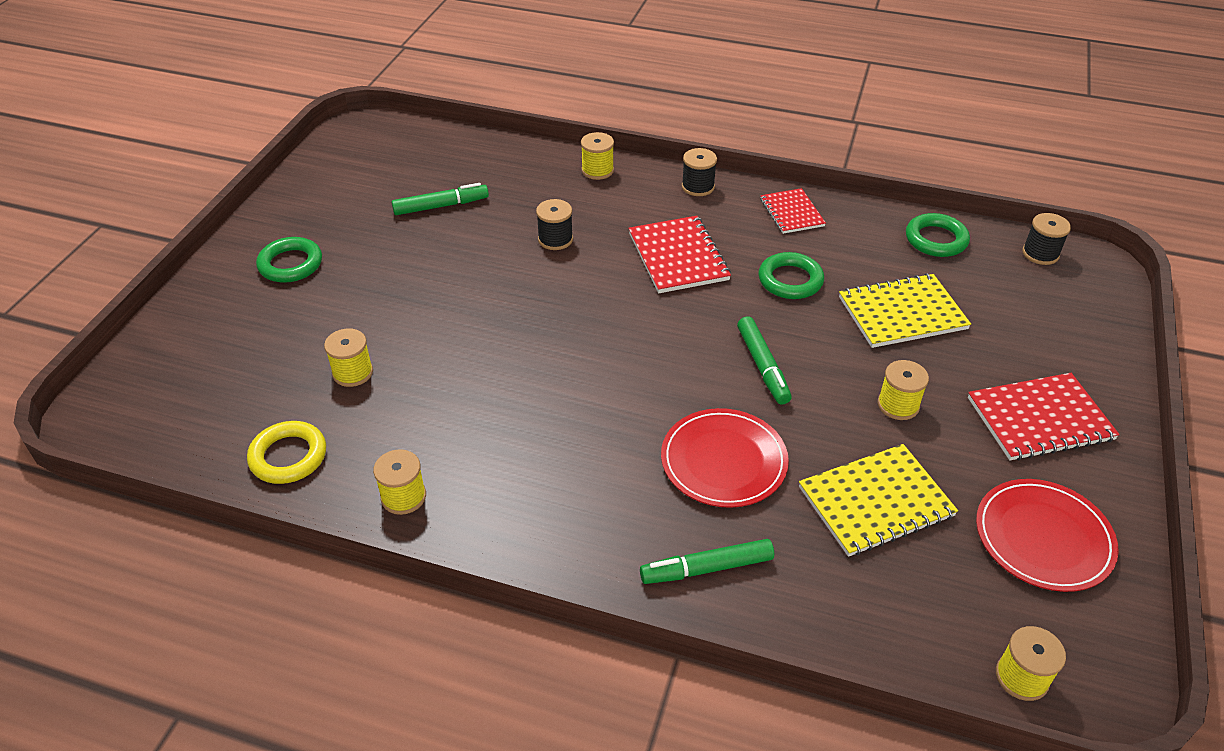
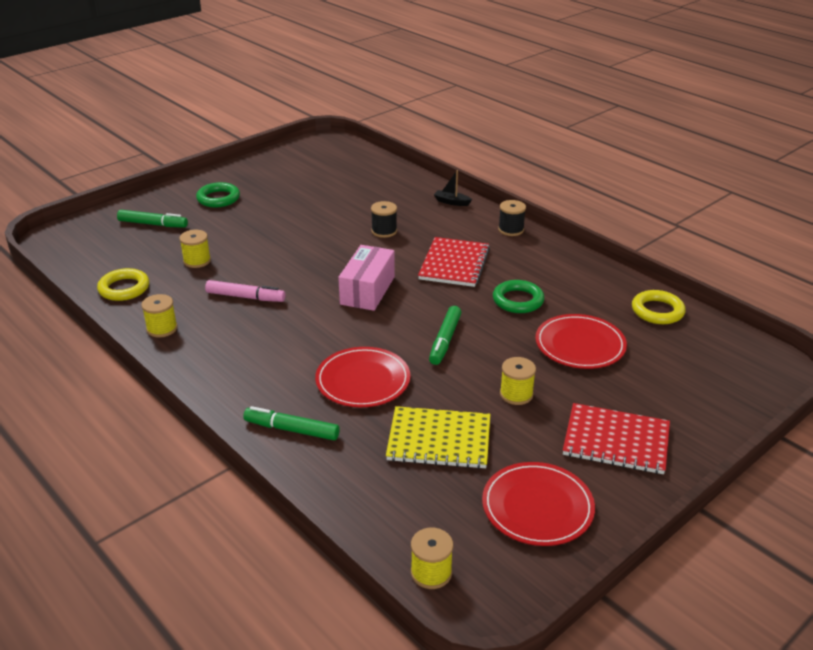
camera: 30 degrees right, 10 degrees down
green marker [392,183,489,215] -> green marker moved to [117,210,188,228]
yellow spool [581,132,614,180] -> black boat [434,170,472,206]
red notebook [760,188,826,234] -> none
yellow notebook [839,273,971,348] -> red plate [535,314,627,369]
green ring [906,213,970,257] -> yellow ring [632,290,686,324]
black spool [1022,213,1071,265] -> none
none -> pink marker [205,280,286,302]
none -> pink box [338,245,395,311]

